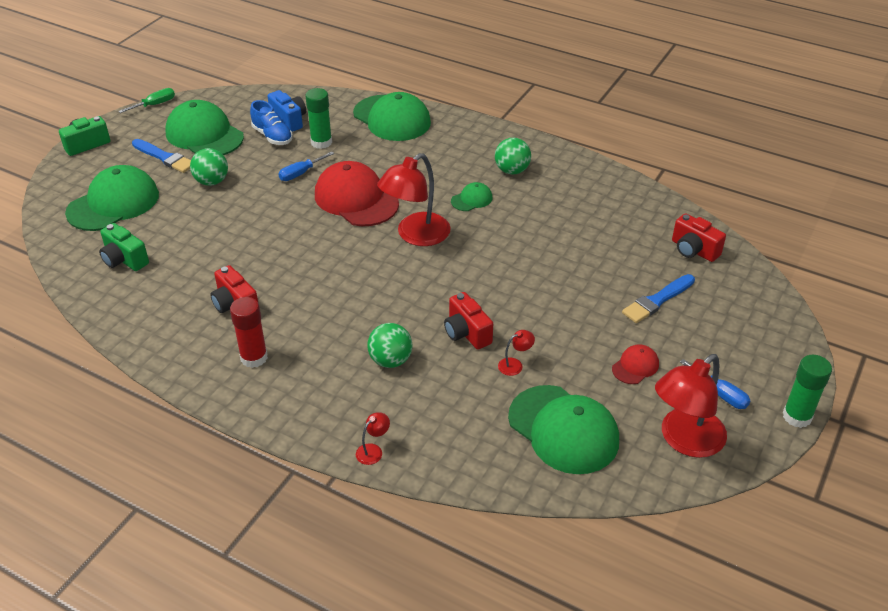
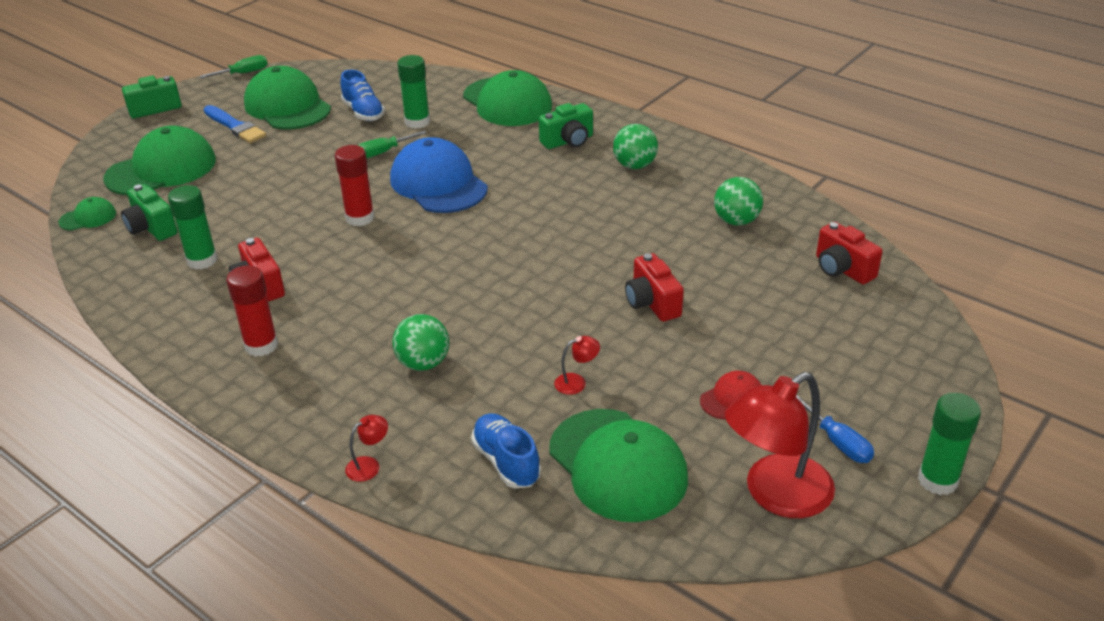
camera: 10 degrees right, 5 degrees down
green ball [190,148,228,186] -> green ball moved to [714,177,763,226]
blue camera [268,90,306,132] -> none
blue screwdriver [278,152,334,181] -> green screwdriver [358,131,426,158]
red cap [315,161,399,226] -> blue cap [390,137,488,213]
red lamp [377,153,451,246] -> none
red camera [444,292,493,350] -> red camera moved to [625,253,684,322]
green cap [451,182,492,211] -> green cap moved to [58,197,116,231]
blue brush [622,274,695,323] -> none
none -> green glue stick [168,185,218,270]
none -> red glue stick [335,145,375,226]
none -> blue shoe [471,413,541,488]
none -> green camera [539,103,593,149]

